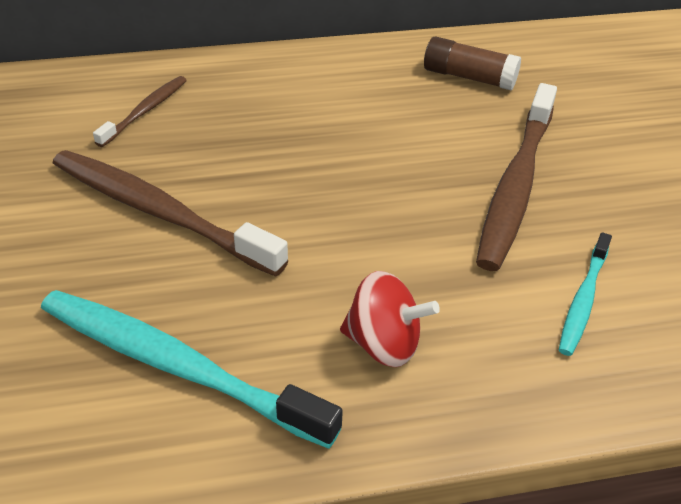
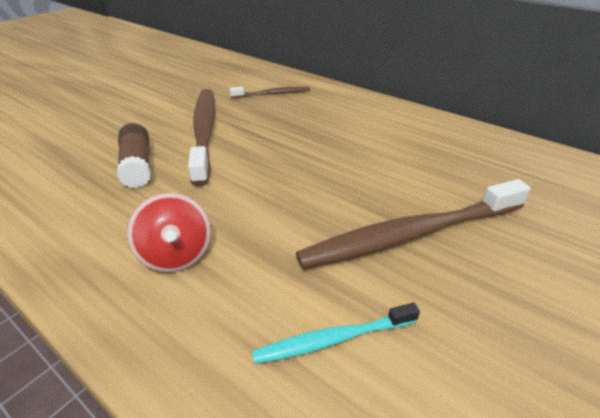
camera: 50 degrees right, 5 degrees down
turquoise toothbrush [41,290,343,449] -> none
brown glue stick [424,36,521,91] -> brown glue stick moved to [117,123,151,188]

